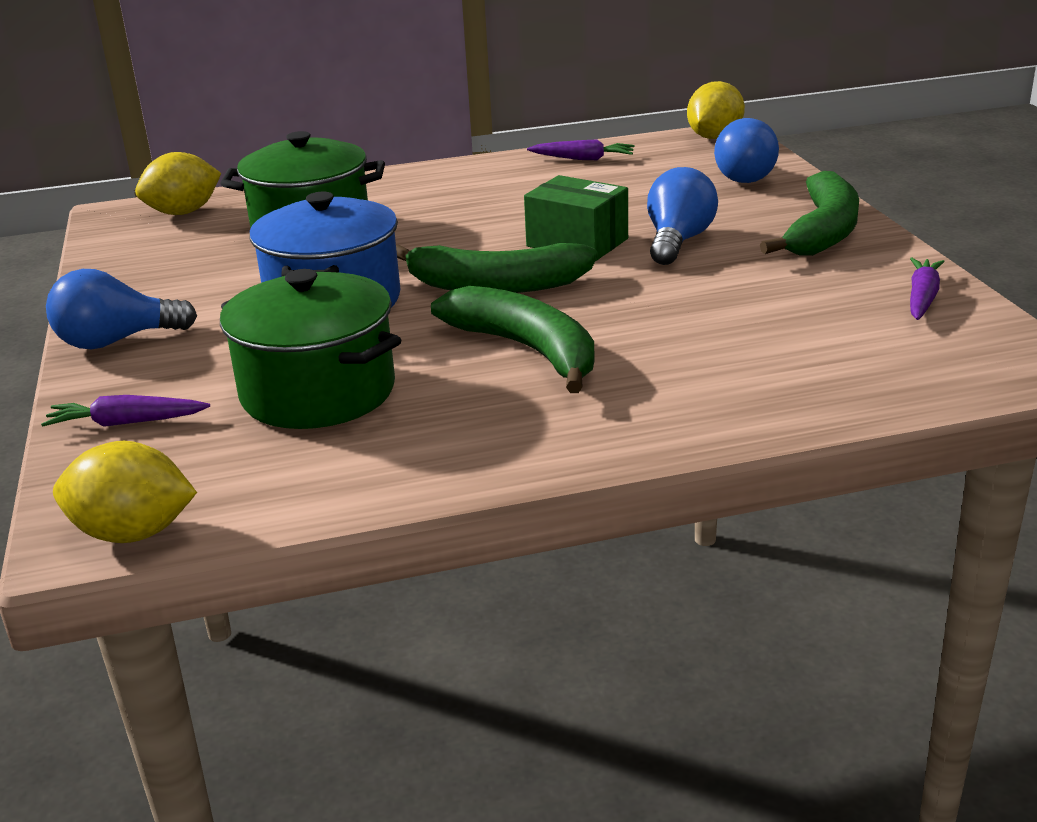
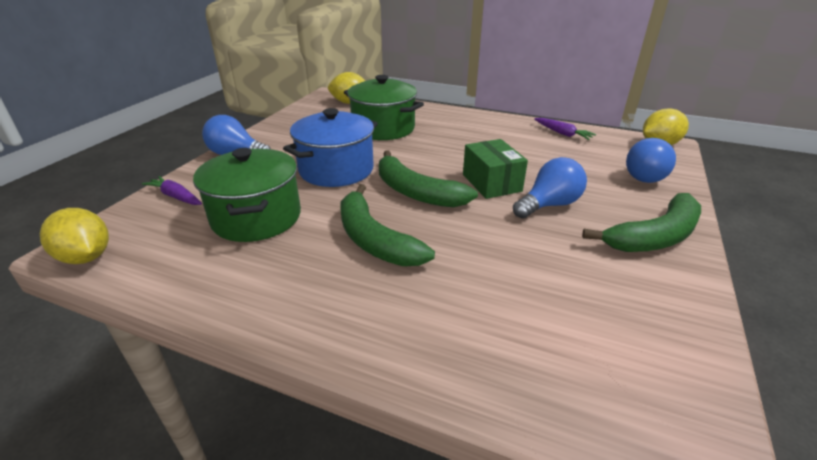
camera: 35 degrees right, 5 degrees up
green banana [431,286,595,393] -> green banana turned 150 degrees clockwise [340,184,435,266]
purple carrot [910,258,945,320] -> none

